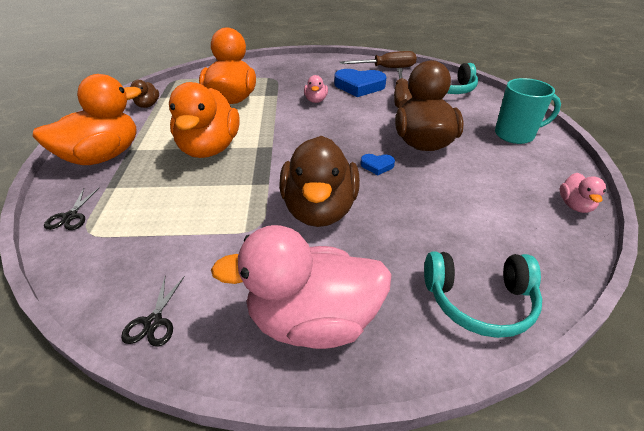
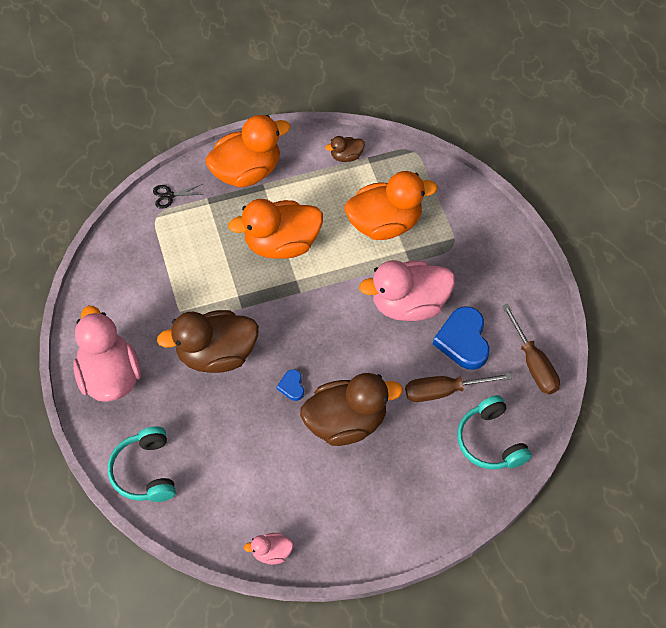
camera: 75 degrees right, 20 degrees up
orange duck [33,74,141,165] -> orange duck turned 60 degrees counterclockwise [205,115,291,187]
black scissors [121,276,185,347] -> none
pink duck [304,75,328,103] -> pink duck [359,260,455,321], size x2.20
turquoise mug [495,78,561,144] -> none

